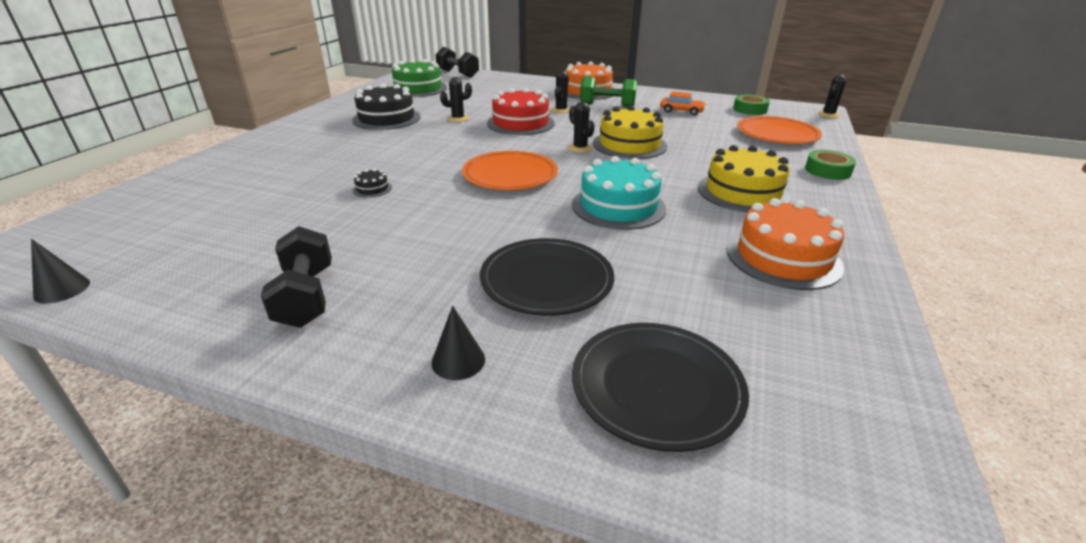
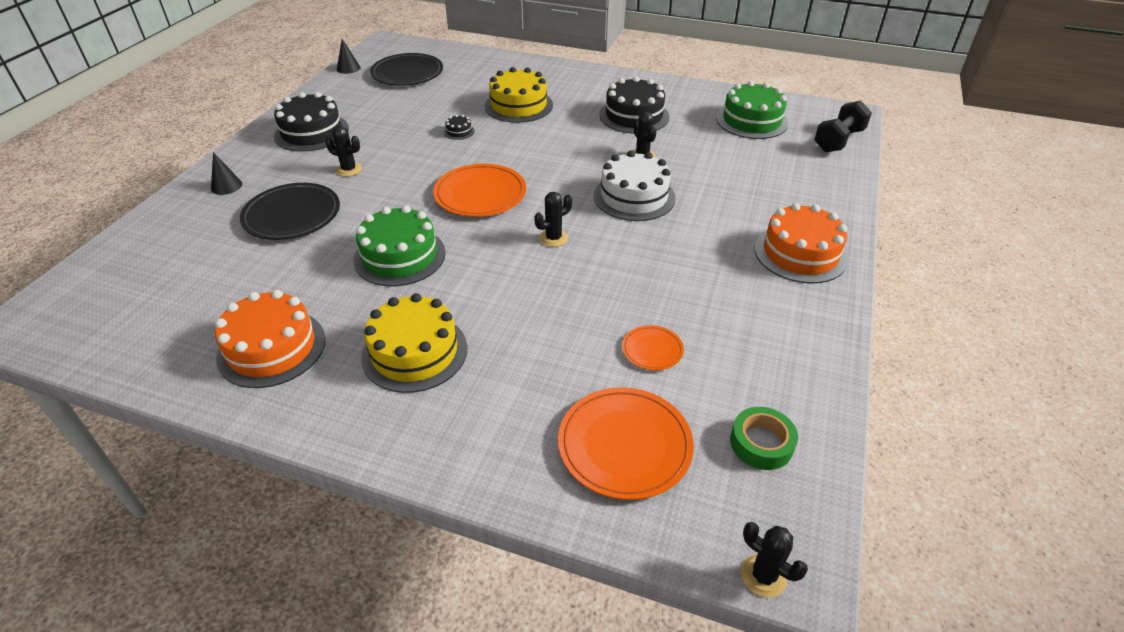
camera: 90 degrees right, 10 degrees up
black dumbbell [261,226,332,328] -> black cake [274,92,349,152]
red cake [487,88,555,135] -> white cake [593,151,676,221]
black cactus [551,70,570,113] -> black cactus moved to [325,126,362,177]
turquoise cake [572,156,666,230] -> green cake [353,206,446,286]
black plate [572,323,749,452] -> black plate moved to [370,53,443,86]
green dumbbell [580,76,637,107] -> none
yellow cake [593,105,667,159] -> yellow cake moved to [485,67,553,123]
orange car [660,91,706,115] -> none
green tape [805,150,856,180] -> none
none -> orange plate [622,325,684,370]

